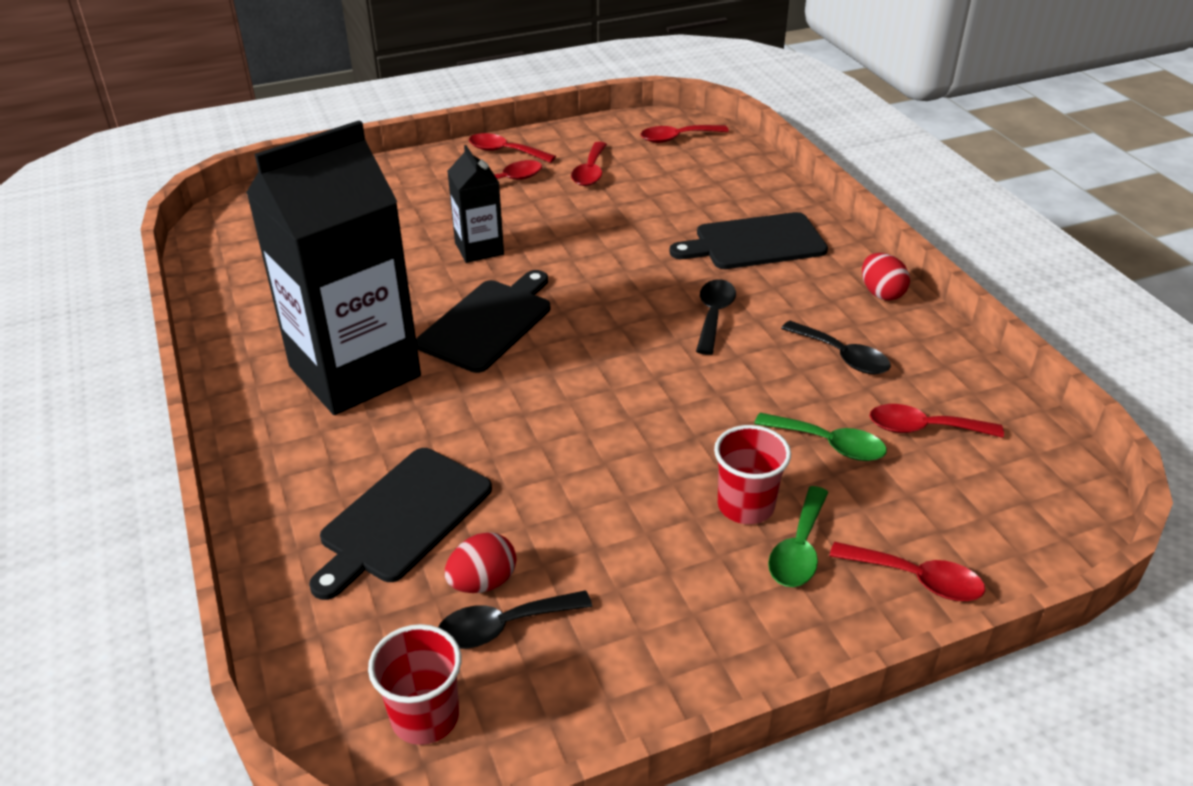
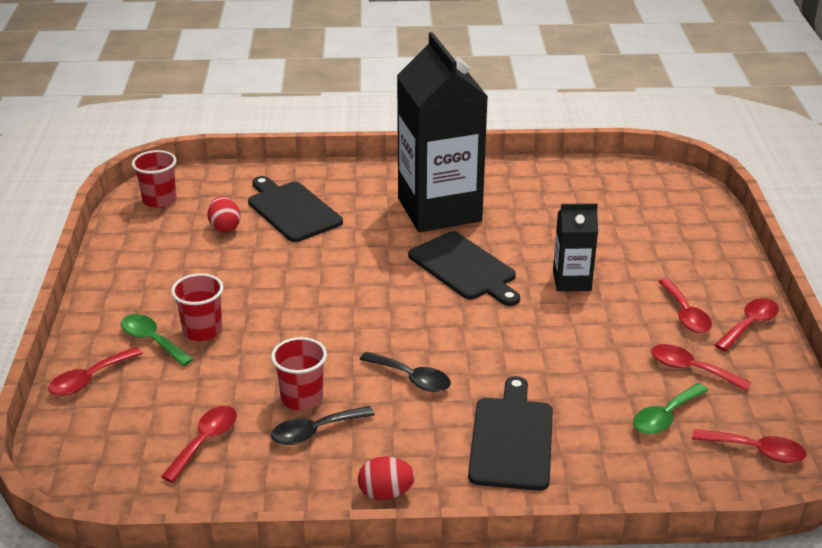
camera: 110 degrees right, 5 degrees down
black spoon [439,590,592,649] -> none
red spoon [641,125,729,143] -> red spoon turned 105 degrees clockwise [692,429,807,463]
green spoon [754,413,887,461] -> green spoon moved to [633,383,709,434]
none -> red cup [271,337,327,410]

